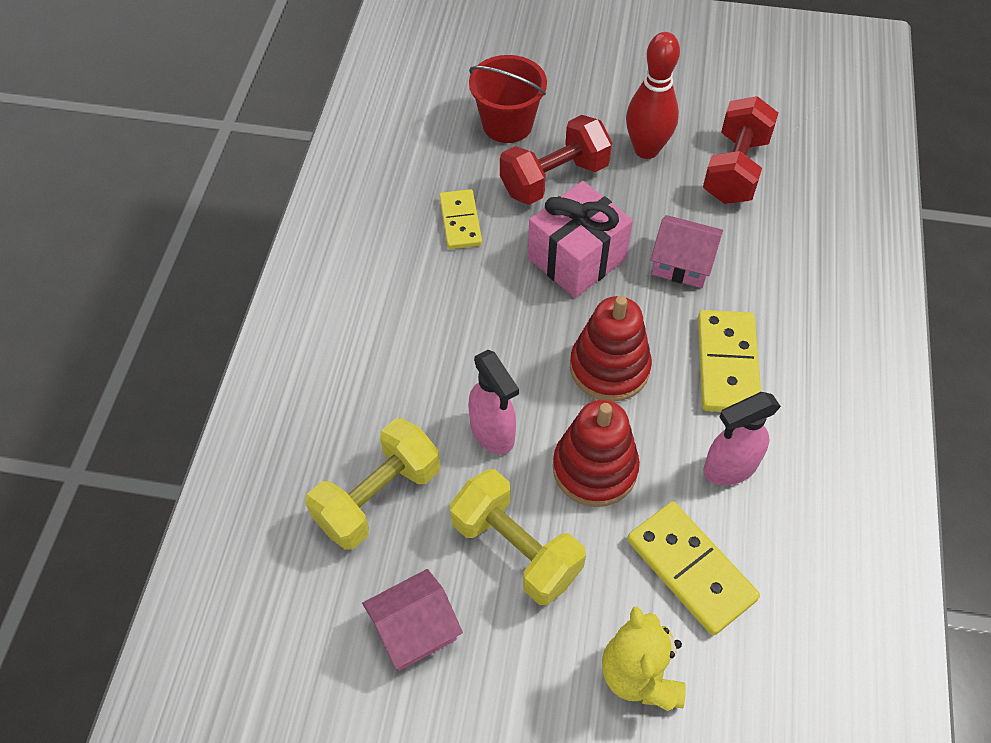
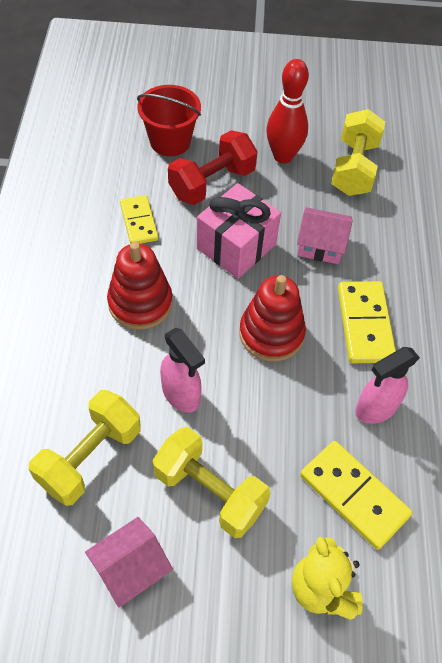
camera: 10 degrees left, 0 degrees up
red stacking toy [553,400,640,507] -> red stacking toy moved to [107,242,173,330]
red dumbbell [703,96,778,204] -> yellow dumbbell [331,109,385,196]

